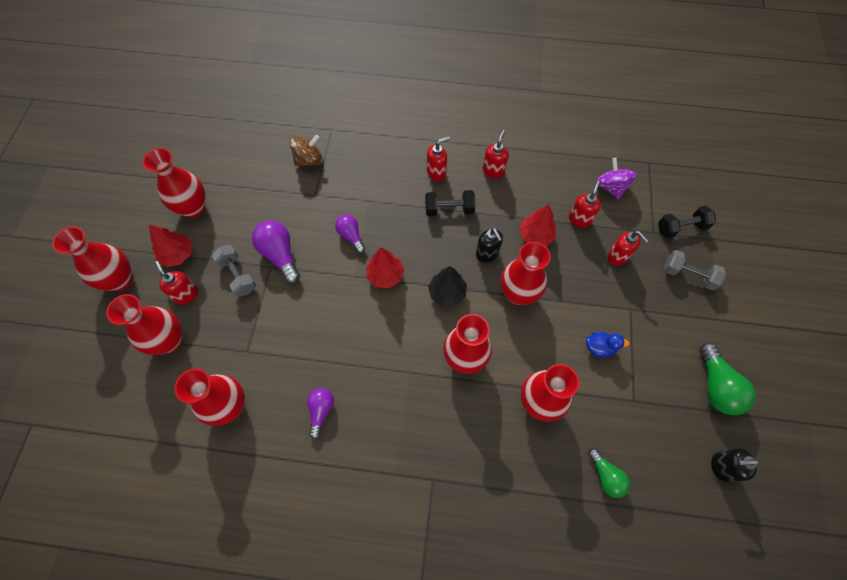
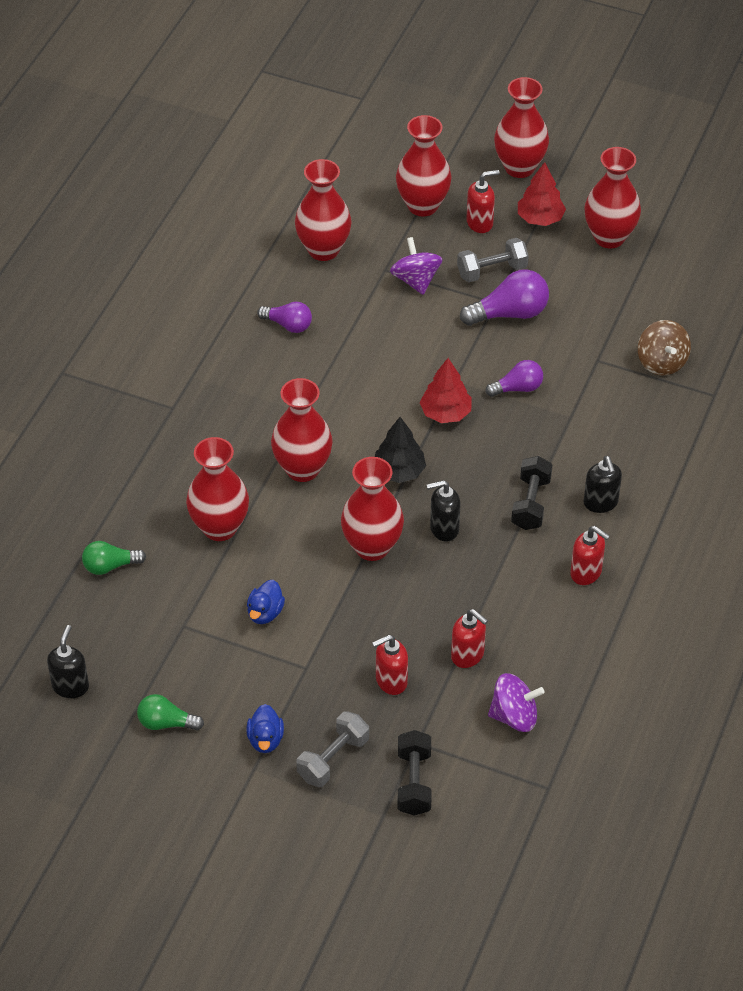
camera: 105 degrees right, 15 degrees down
red soap dispenser [427,136,450,181] -> black soap dispenser [583,456,622,513]
red tree [519,204,556,246] -> none
green light bulb [699,343,756,415] -> green light bulb [137,694,204,731], size x0.63
none -> blue duck [246,704,284,753]
none -> purple spinning top [390,237,443,295]

